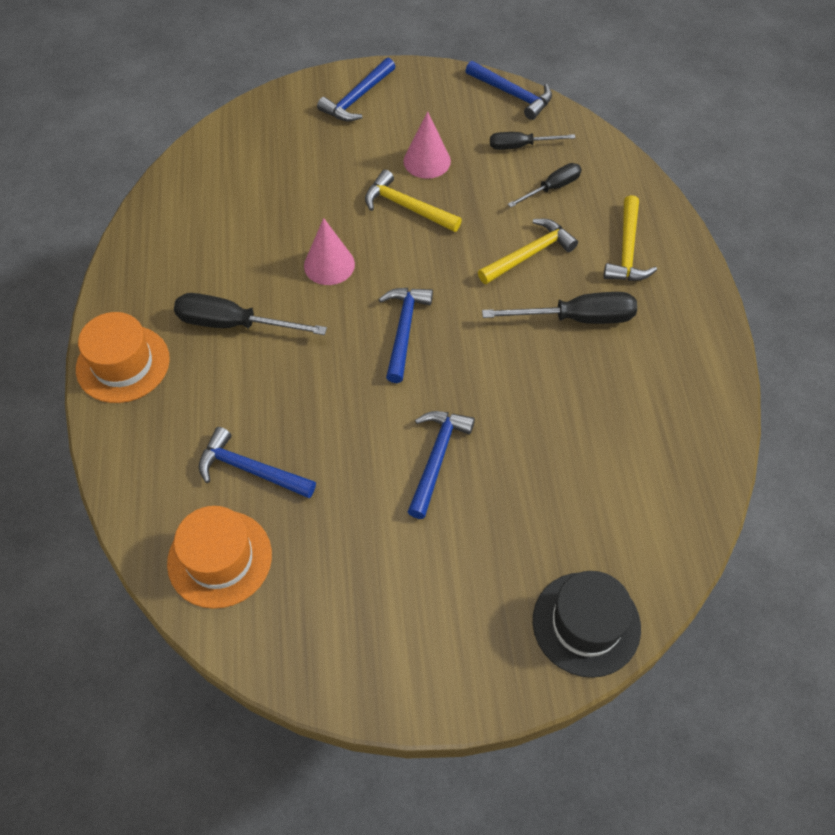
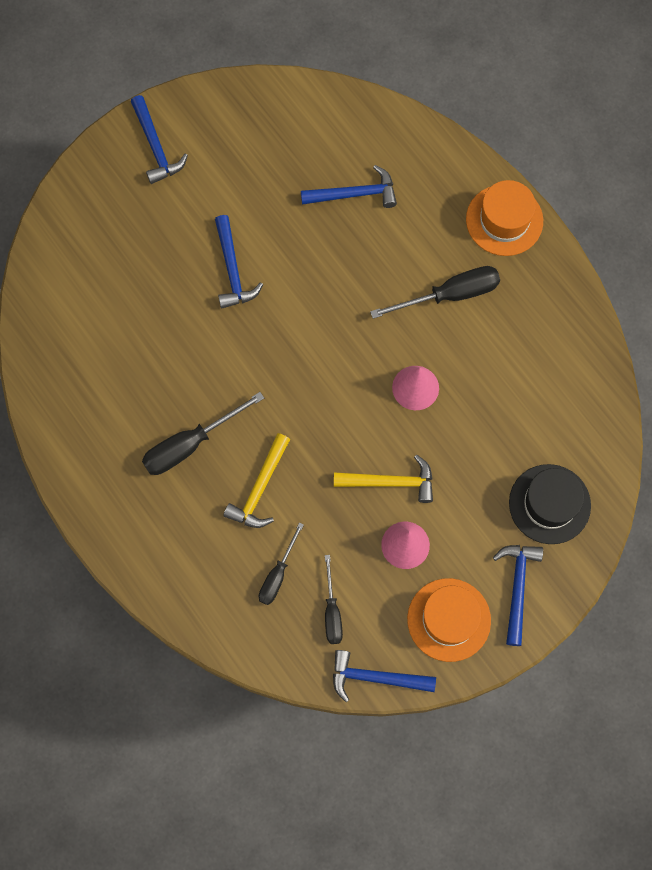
camera: 150 degrees right, 15 degrees up
orange hat [167,506,272,609] -> orange hat moved to [407,578,491,662]
blue hammer [378,288,433,383] -> blue hammer moved to [131,95,188,184]
black screwdriver [490,132,576,150] -> black screwdriver turned 120 degrees clockwise [325,555,343,644]
black hat [533,571,641,678] -> black hat moved to [509,464,591,544]
yellow hammer [604,195,657,281] -> none

